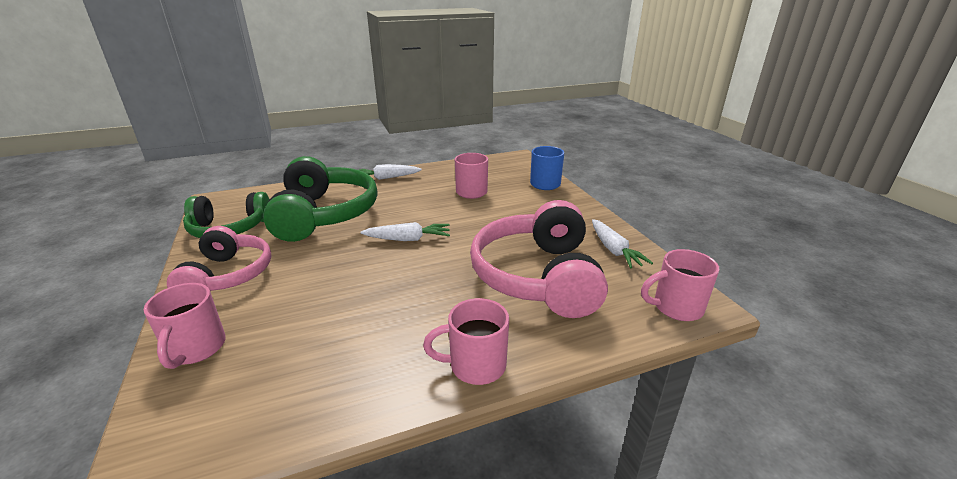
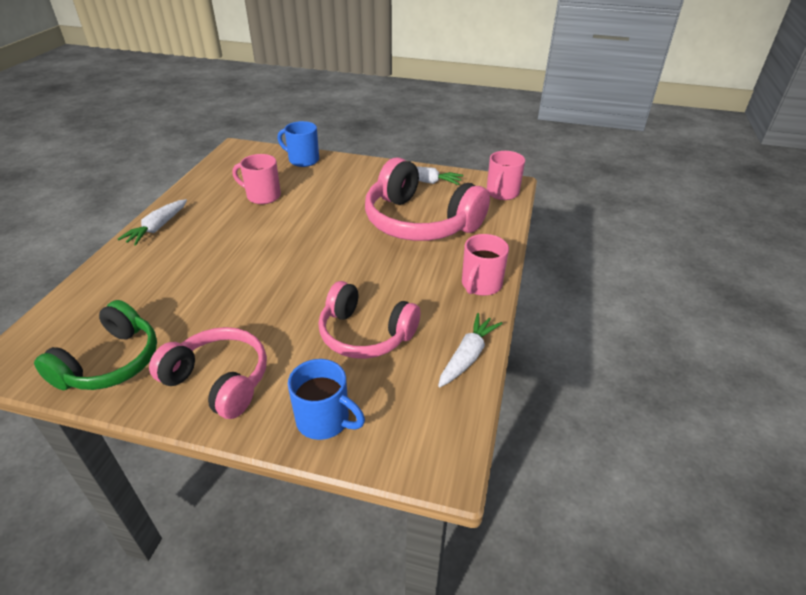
camera: 55 degrees left, 10 degrees up
pink mug [143,283,226,369] -> blue mug [288,359,365,440]
green headphones [263,156,378,242] -> none
white carrot [360,222,450,241] -> white carrot moved to [438,313,503,387]
none -> pink headphones [318,281,420,359]

